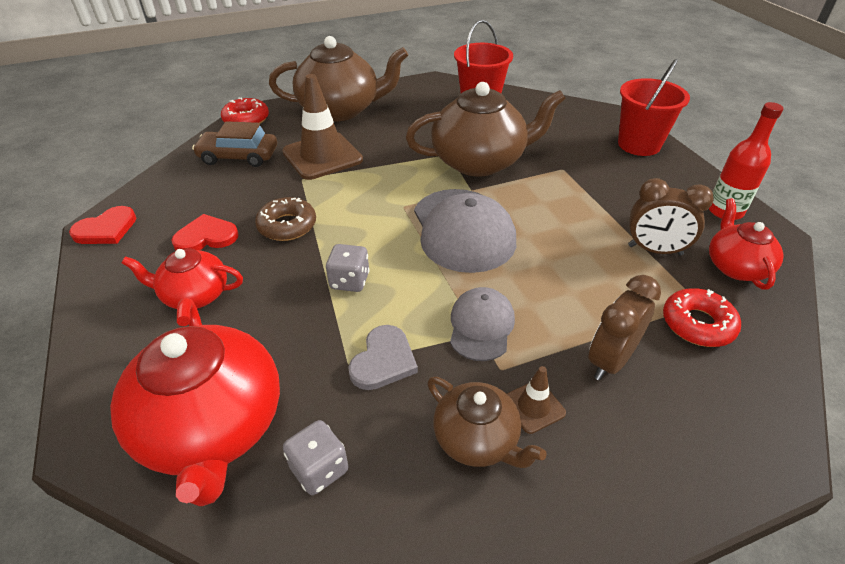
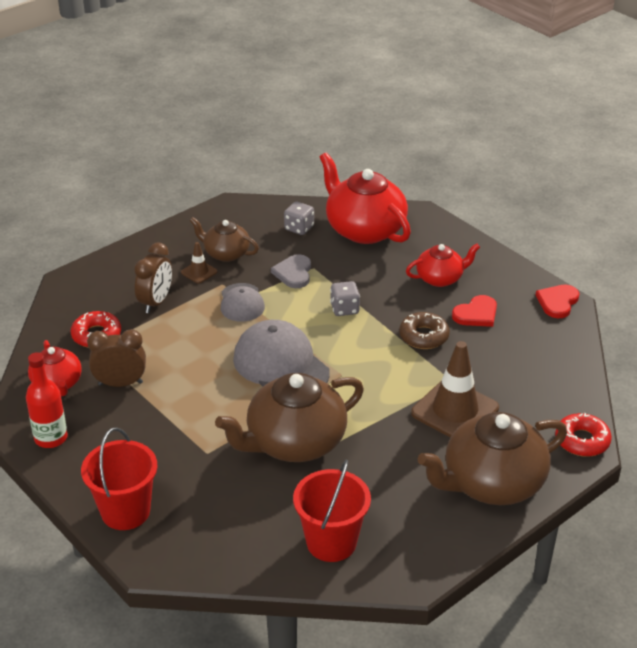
camera: 160 degrees right, 5 degrees down
brown car [192,121,277,167] -> none

